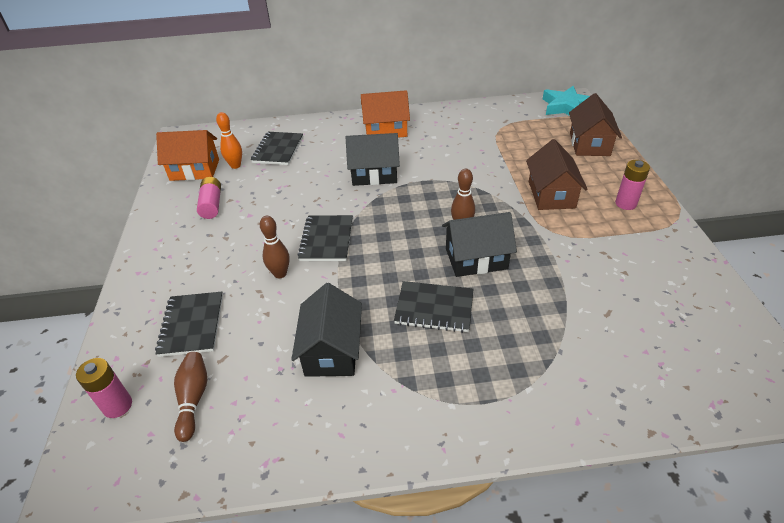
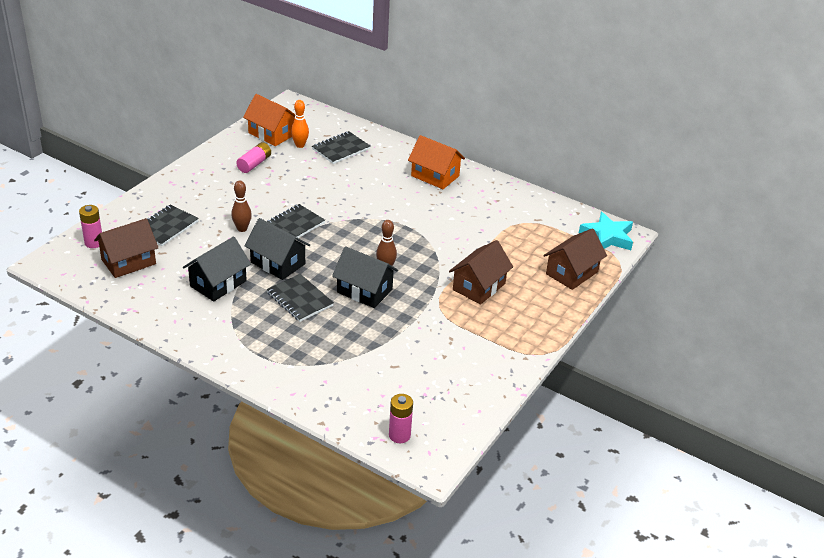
camera: 35 degrees right, 5 degrees down
brown bowling pin [174,352,207,442] -> brown house [94,218,158,278]
black house [346,133,400,186] -> black house moved to [245,218,310,280]
pink battery [615,160,650,210] -> pink battery moved to [389,394,413,443]

